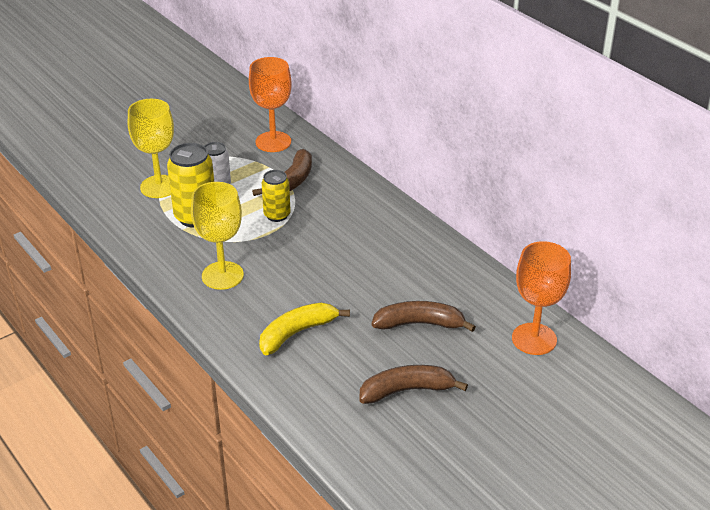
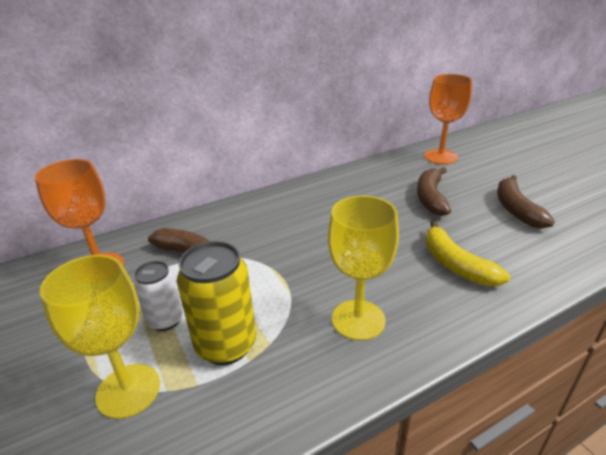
camera: 80 degrees left, 5 degrees down
yellow can [262,170,291,222] -> none

